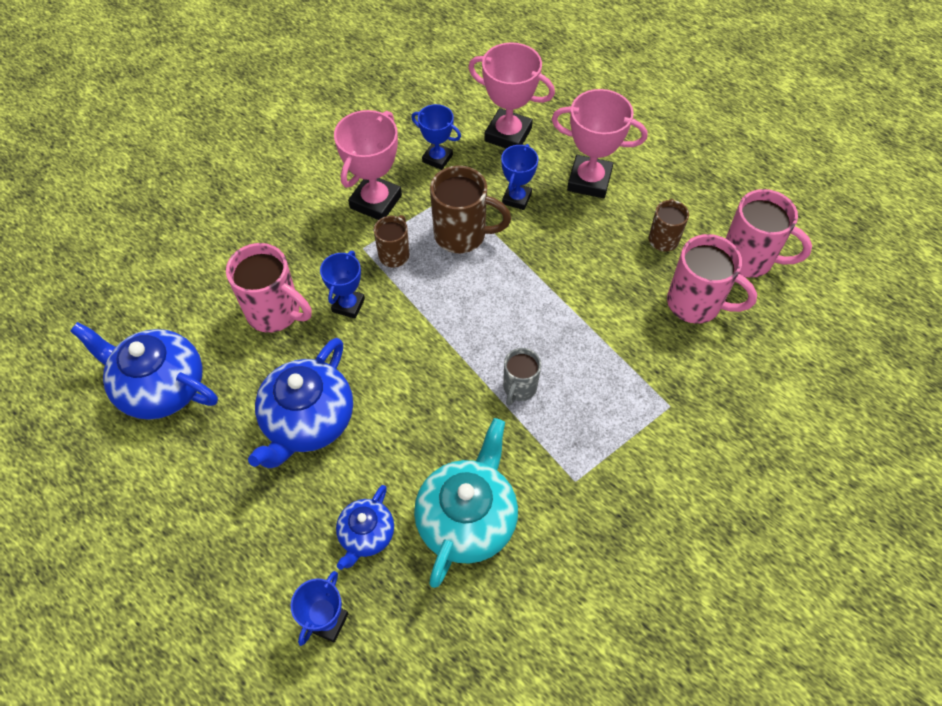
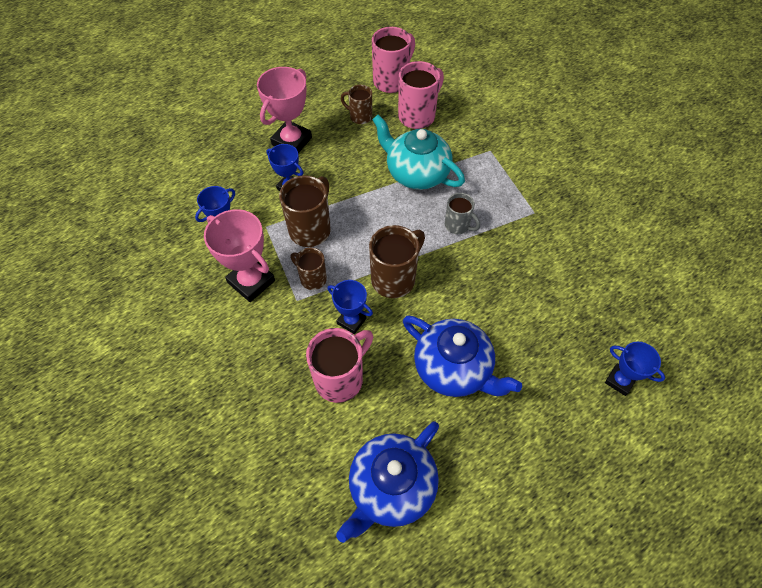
camera: 75 degrees left, 0 degrees up
blue teapot [336,485,394,570] -> none
turquoise teapot [414,418,518,588] -> turquoise teapot moved to [372,115,465,190]
pink trophy [468,42,555,149] -> none
none -> brown mug [369,225,425,298]

